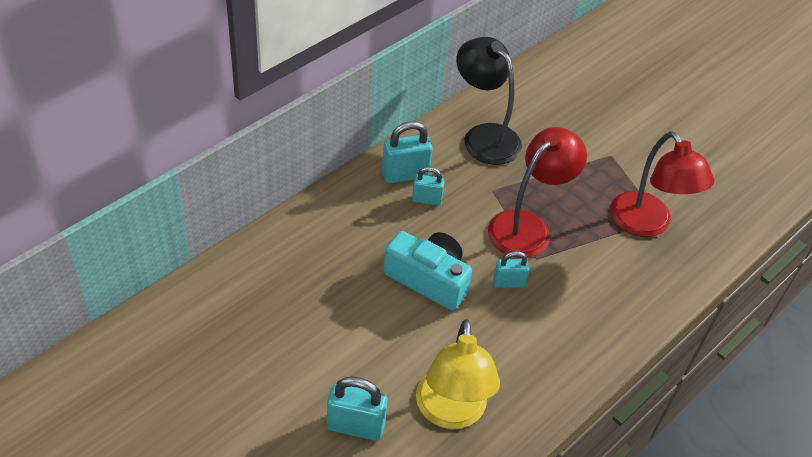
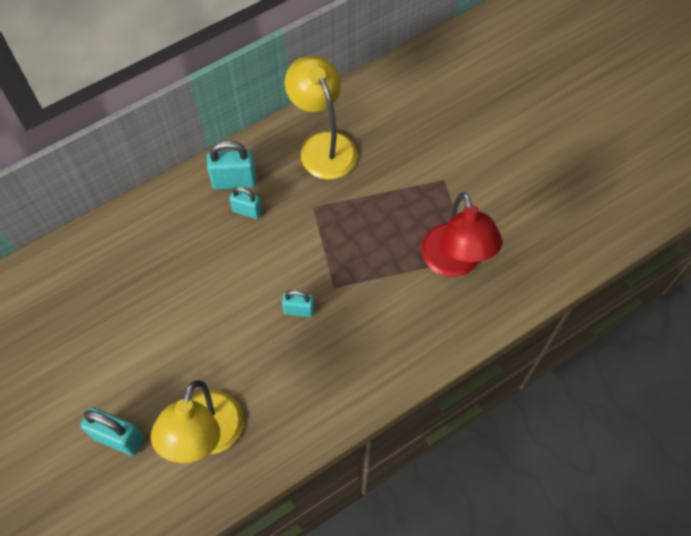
camera: 15 degrees right, 15 degrees up
turquoise camera [384,231,472,311] -> none
black lamp [456,37,522,165] -> yellow lamp [285,55,357,179]
red lamp [488,127,587,258] -> none

